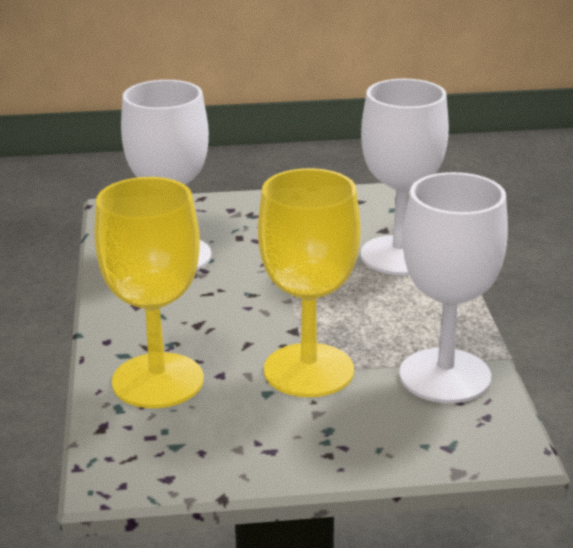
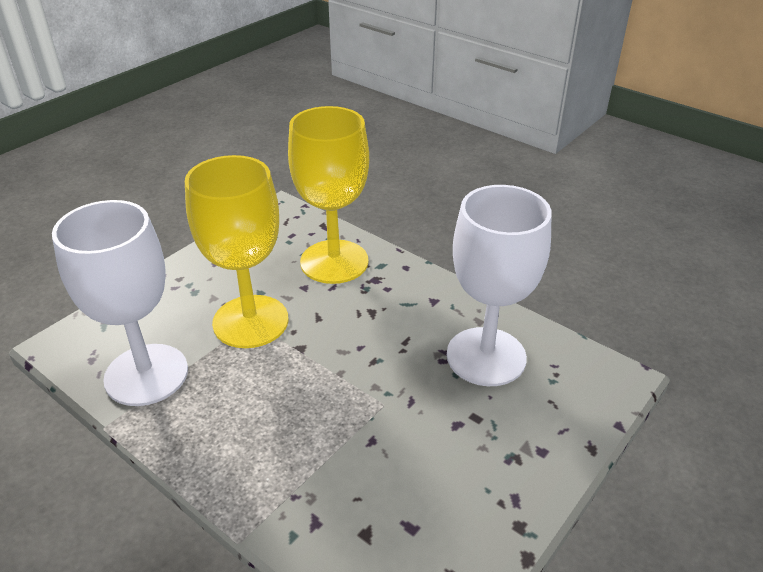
camera: 135 degrees right, 10 degrees up
white goblet [361,79,449,275] -> none

